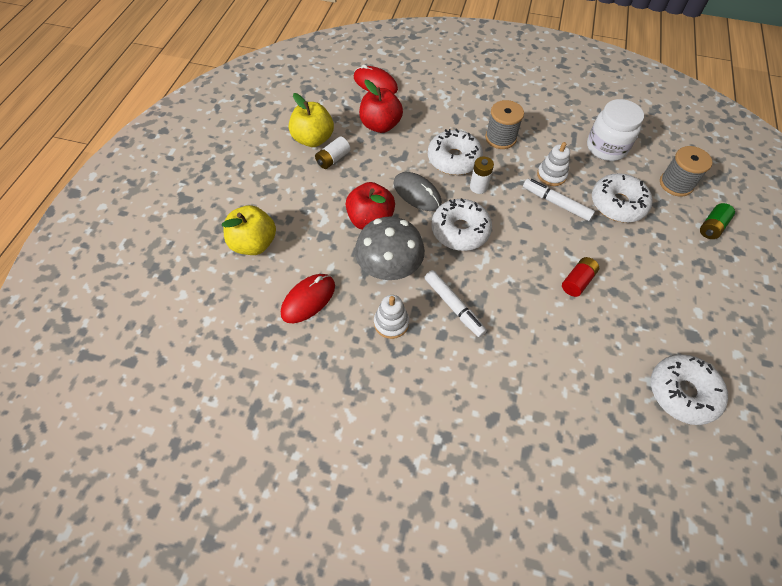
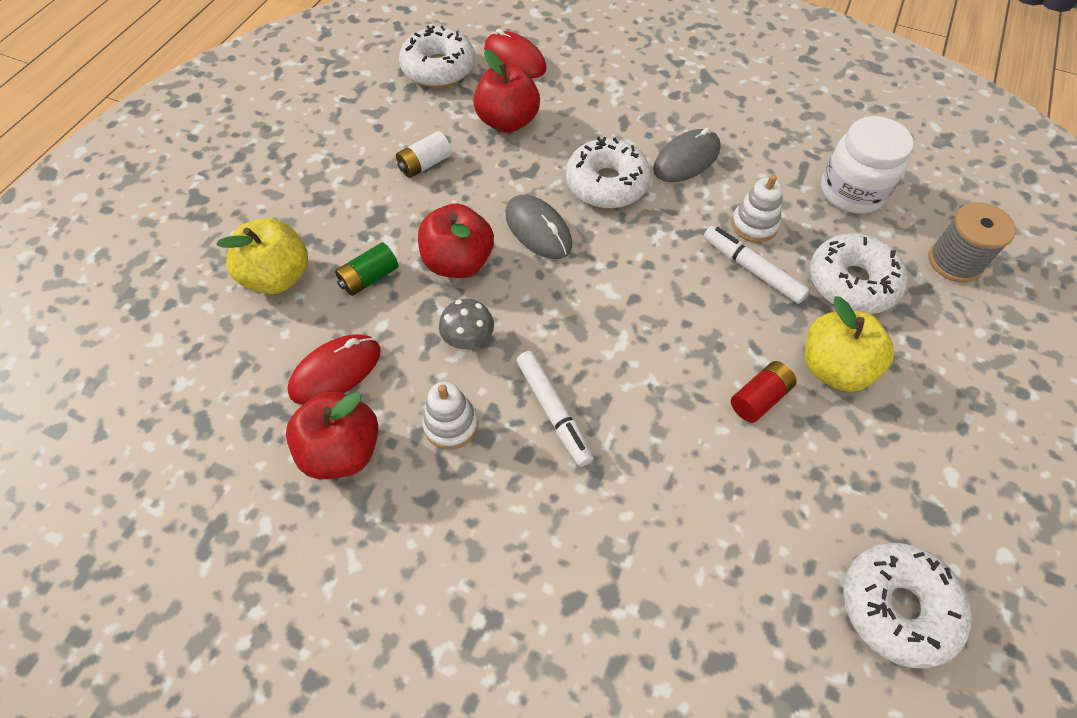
camera: 10 degrees right, 0 degrees up
yellow apple [289,93,334,147] -> yellow apple moved to [805,296,894,392]
grey mushroom [355,217,425,280] -> grey mushroom [439,299,494,349], size x0.52
white donut [432,198,492,251] -> white donut moved to [399,25,475,87]
white battery [470,157,494,194] -> none
grey spool [485,100,524,149] -> grey mouse [653,128,721,182]
green battery [700,203,735,239] -> green battery moved to [335,242,398,296]
none -> red apple [286,391,379,479]

